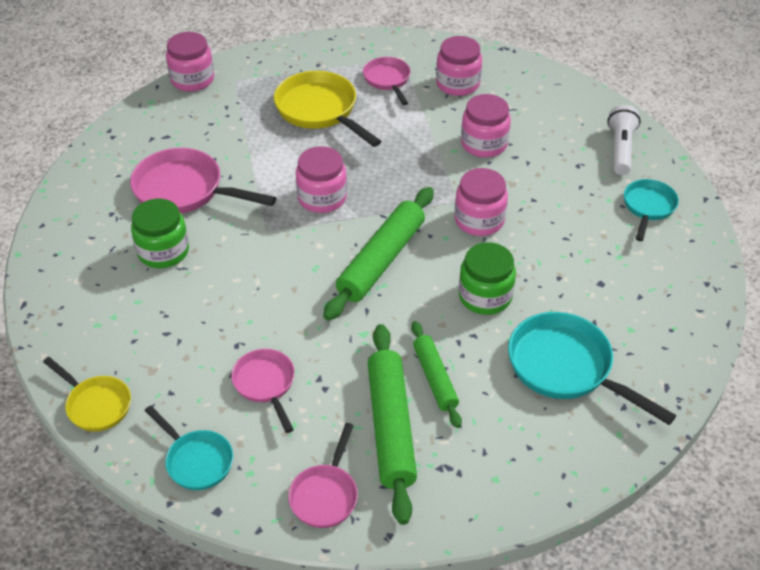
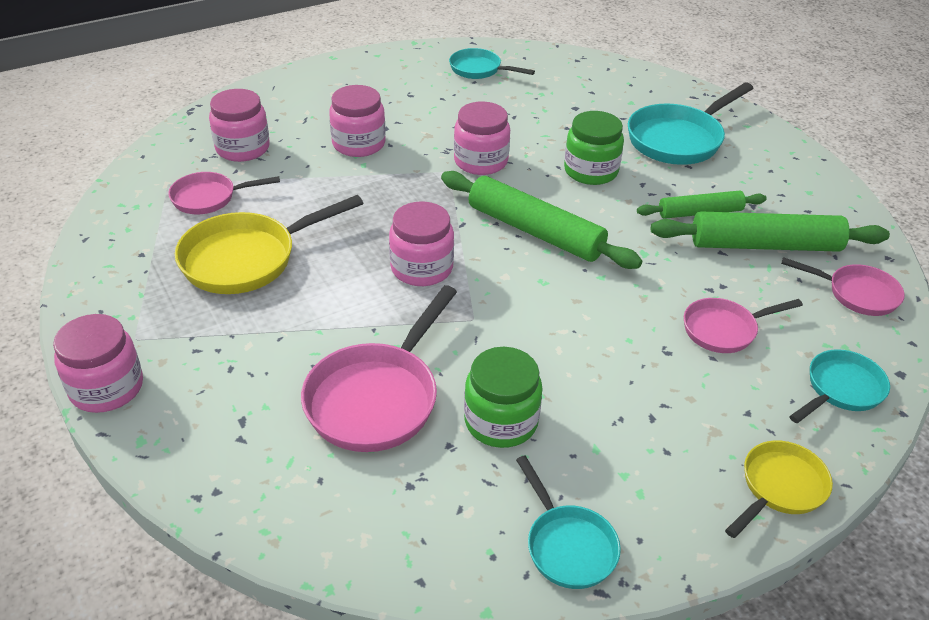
camera: 85 degrees left, 5 degrees down
white flashlight [607,105,640,175] -> none
none -> turquoise pan [516,456,621,589]

